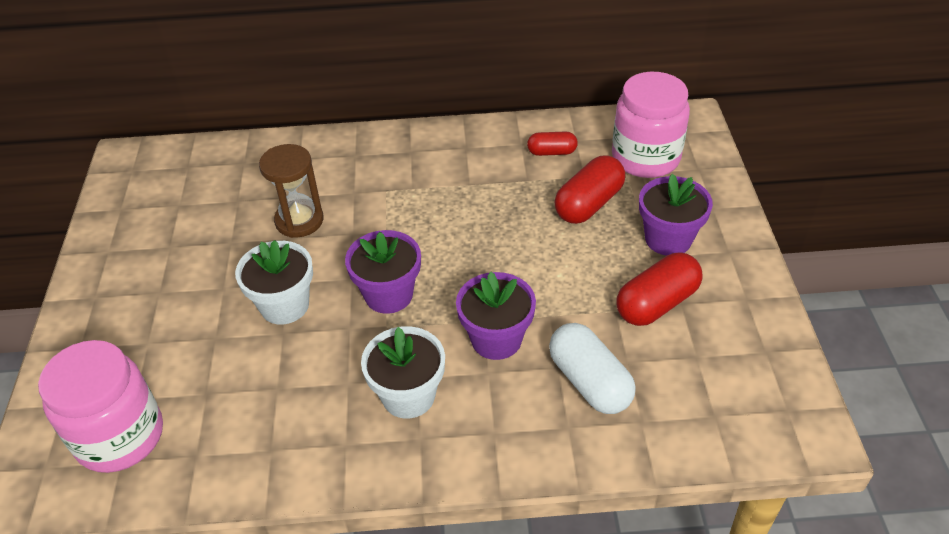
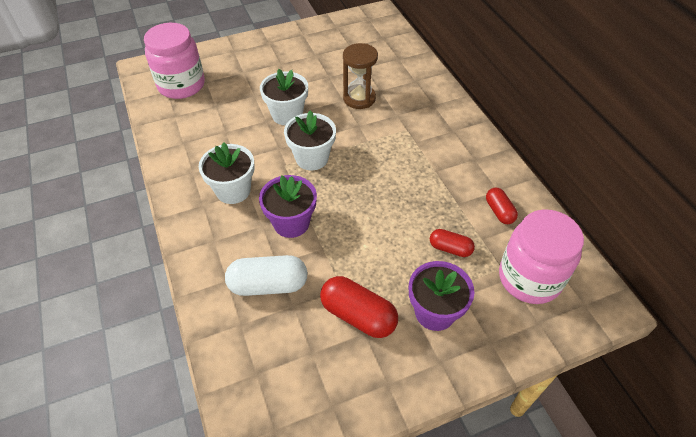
camera: 70 degrees right, 5 degrees up
purple flower pot [345,230,421,314] -> white flower pot [284,110,336,170]
white capsule [549,323,636,414] -> white capsule turned 45 degrees clockwise [225,255,308,296]
red capsule [554,156,625,224] -> red capsule [430,229,475,257], size x0.59

